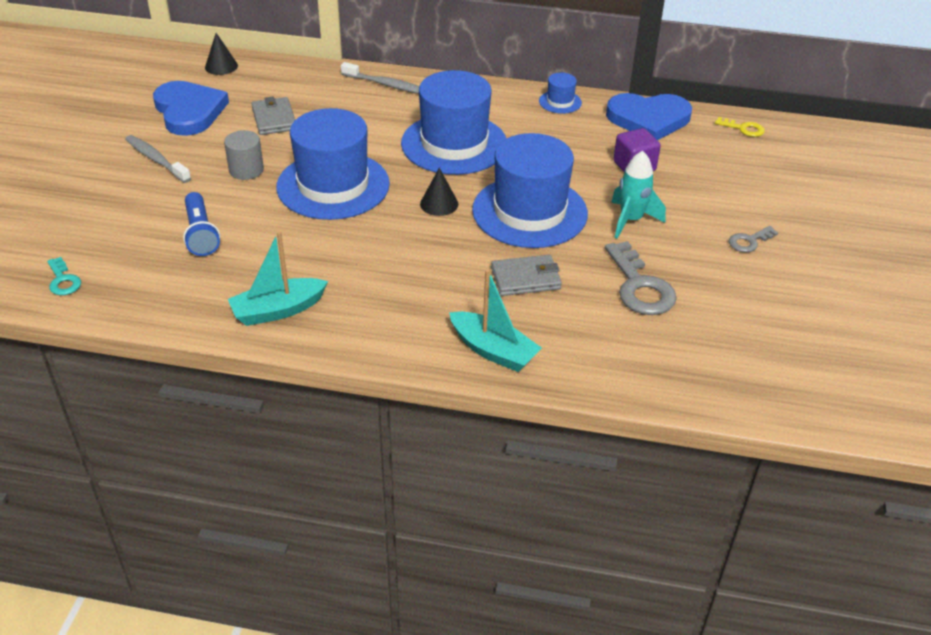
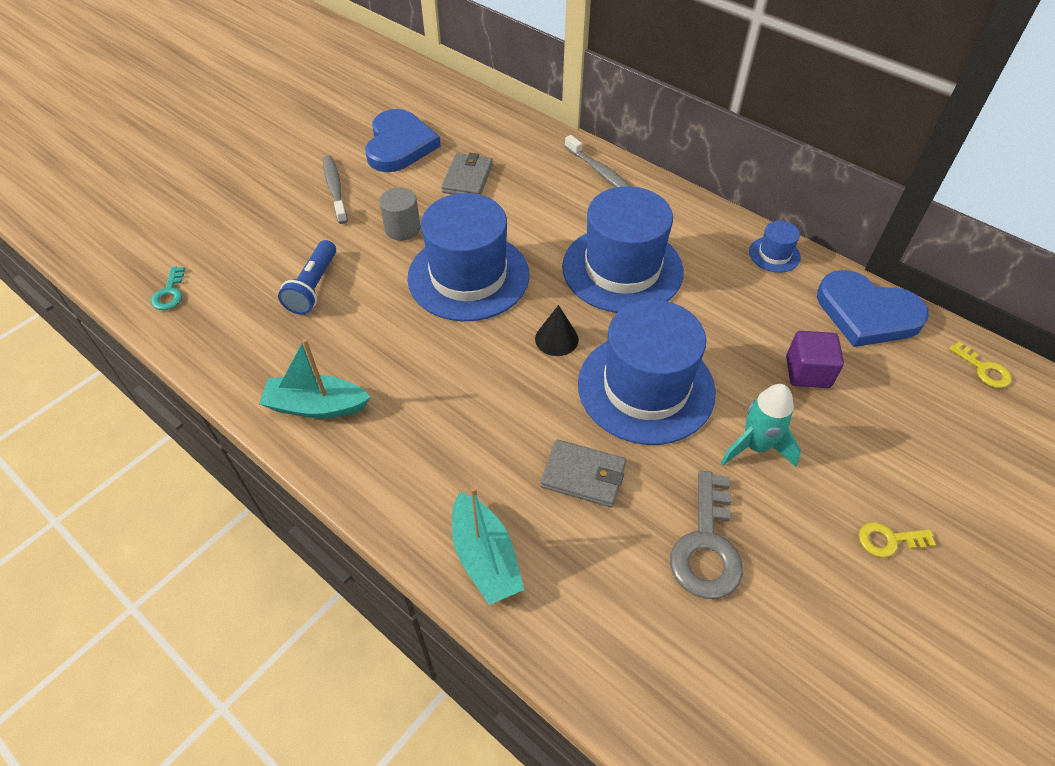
camera: 30 degrees right, 10 degrees up
black cone [205,33,238,75] -> none
grey key [729,226,778,252] -> yellow key [859,522,936,557]

